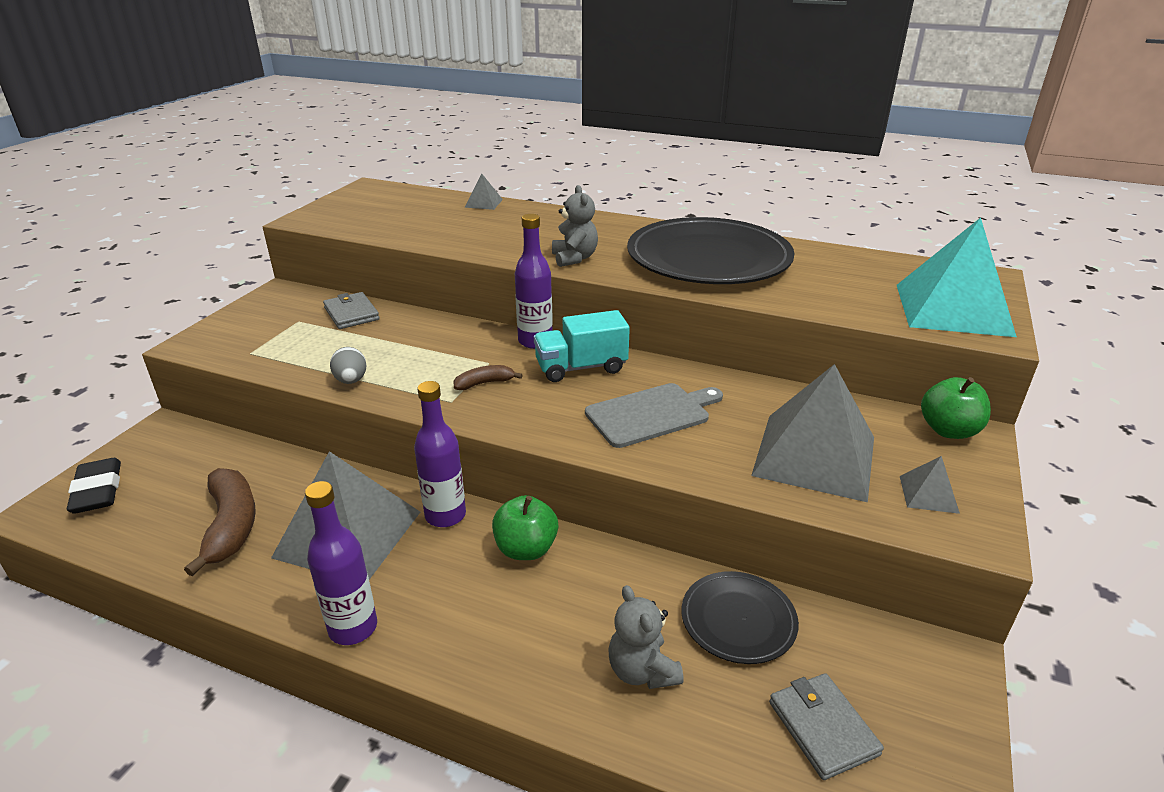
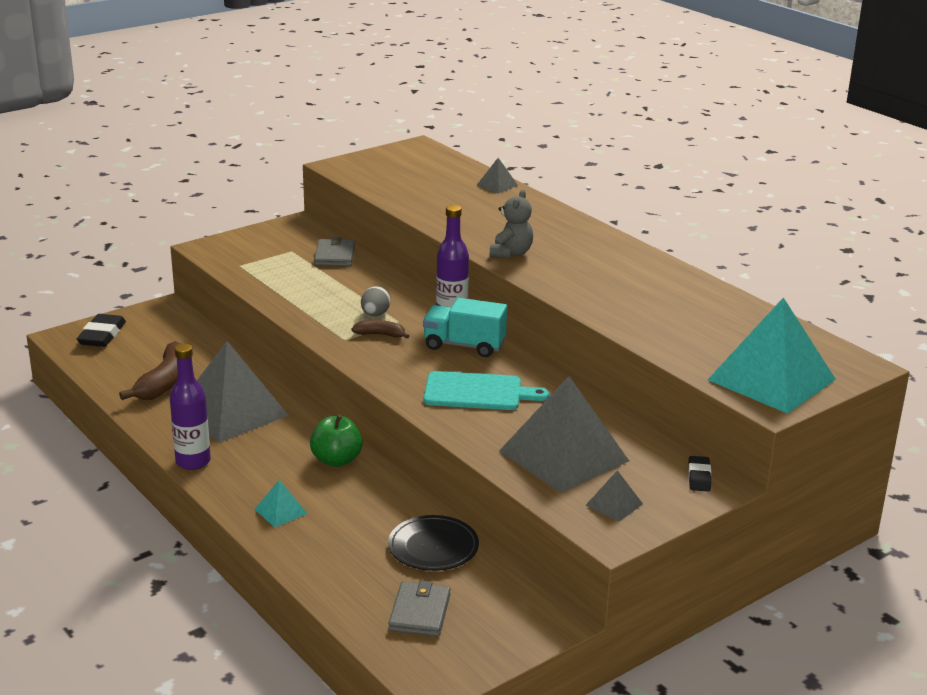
camera: 30 degrees right, 5 degrees down
grey egg [330,347,367,384] -> grey egg moved to [361,286,391,316]
purple bottle [414,381,466,527] -> none
grey cutting board [585,383,723,448] -> turquoise cutting board [424,371,549,410]
grey teddy bear [609,585,683,689] -> none
black plate [627,217,794,284] -> none
green apple [921,377,991,439] -> black eraser [688,456,711,492]
none -> turquoise pyramid [254,480,308,527]

